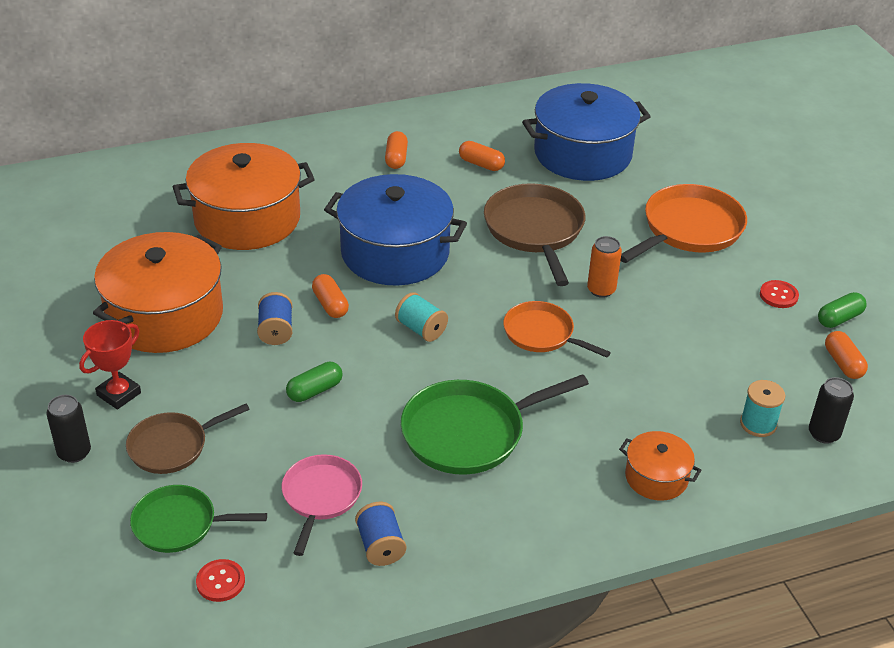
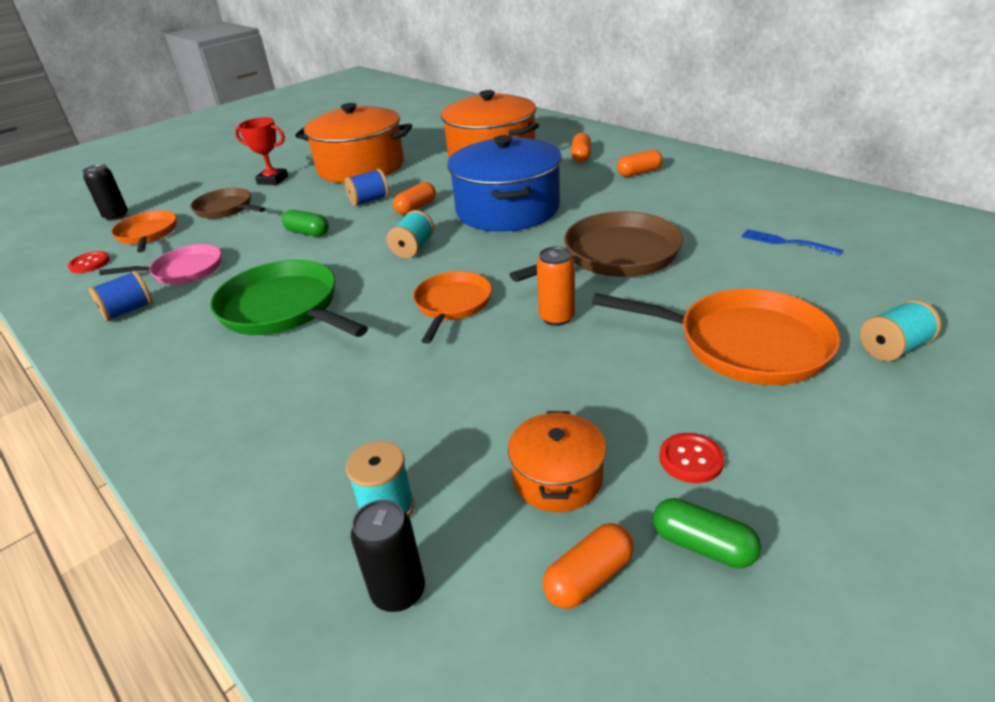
camera: 70 degrees right, 5 degrees down
black can [46,395,91,463] -> black can moved to [83,164,128,221]
green pan [130,485,267,553] -> orange pan [111,210,177,252]
orange capsule [459,141,505,171] -> orange capsule moved to [571,133,591,162]
blue pot [522,83,651,181] -> blue fork [741,229,843,255]
orange pot [619,431,701,501] -> orange pot moved to [508,411,607,512]
none -> turquoise spool [860,300,942,361]

